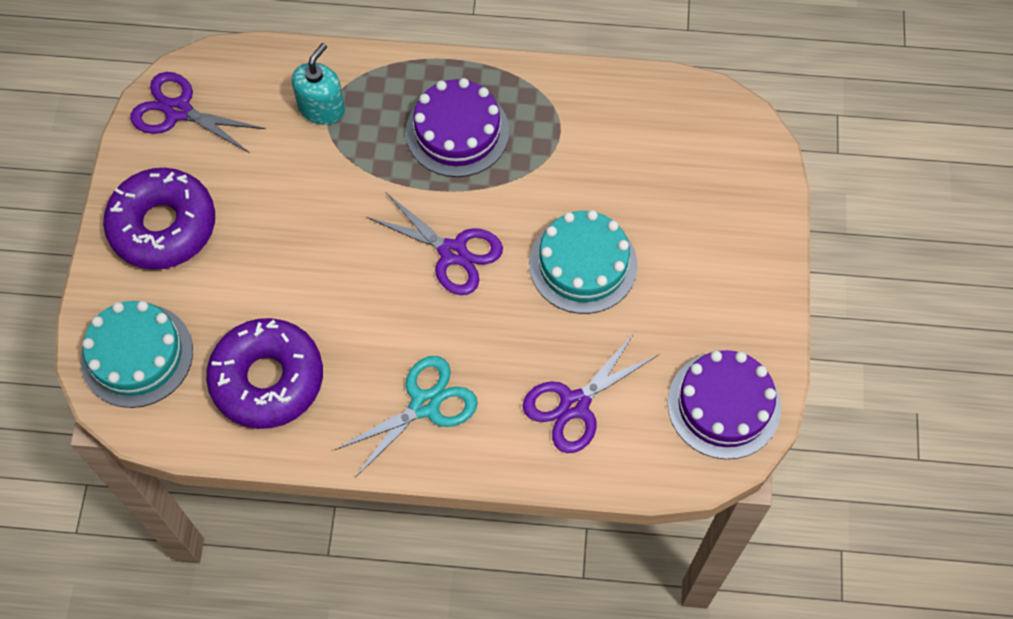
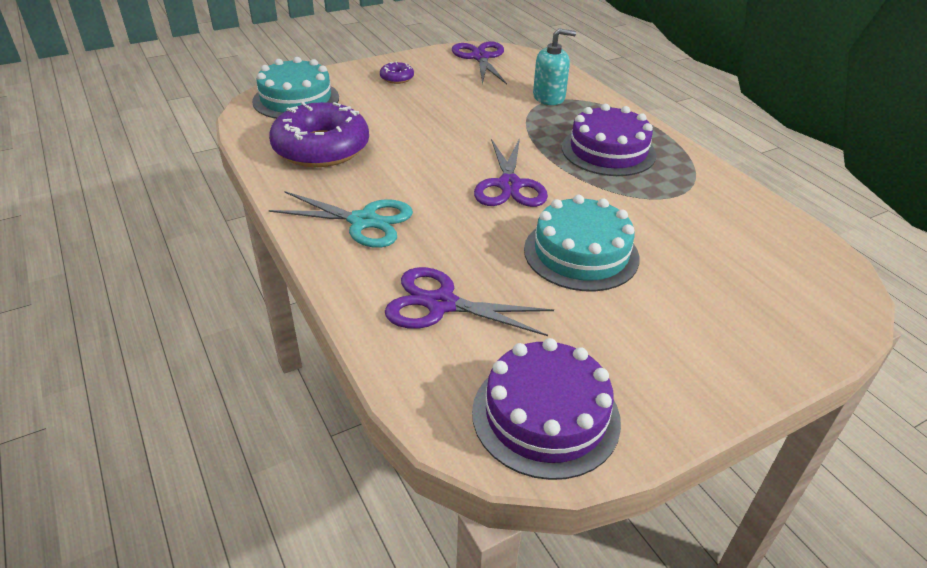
camera: 55 degrees right, 25 degrees down
purple donut [103,168,215,270] -> purple donut [380,61,414,84], size x0.42

